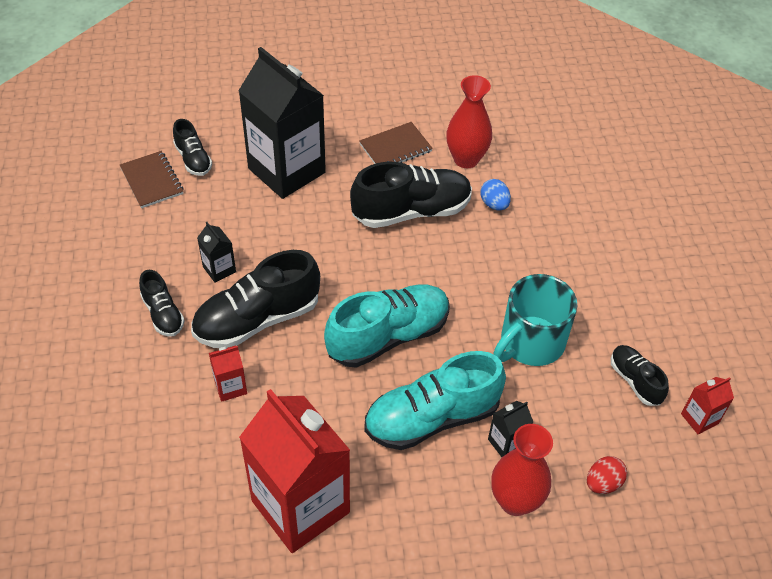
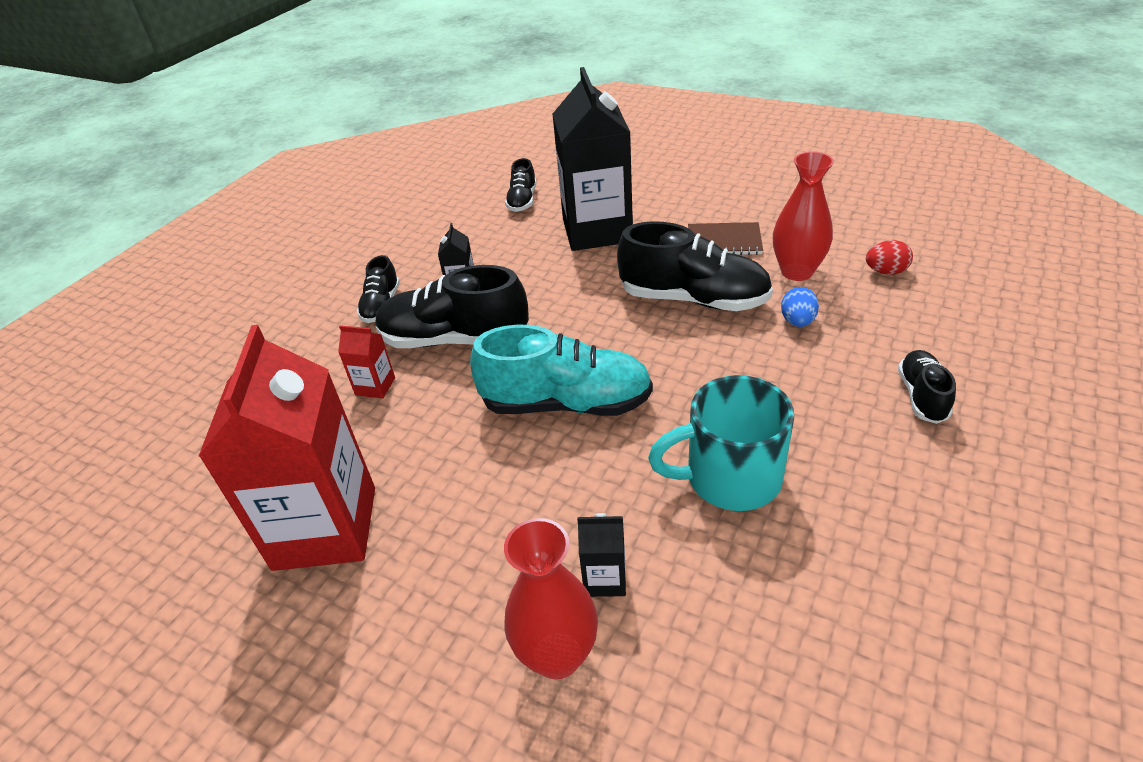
camera: 40 degrees right, 10 degrees down
brown notebook [120,151,184,208] -> none
turquoise shoe [364,351,506,450] -> none
red egg [587,456,627,494] -> red egg moved to [866,240,913,275]
black shoe [611,345,669,406] -> black shoe moved to [898,350,956,424]
red carton [681,377,734,435] -> none

